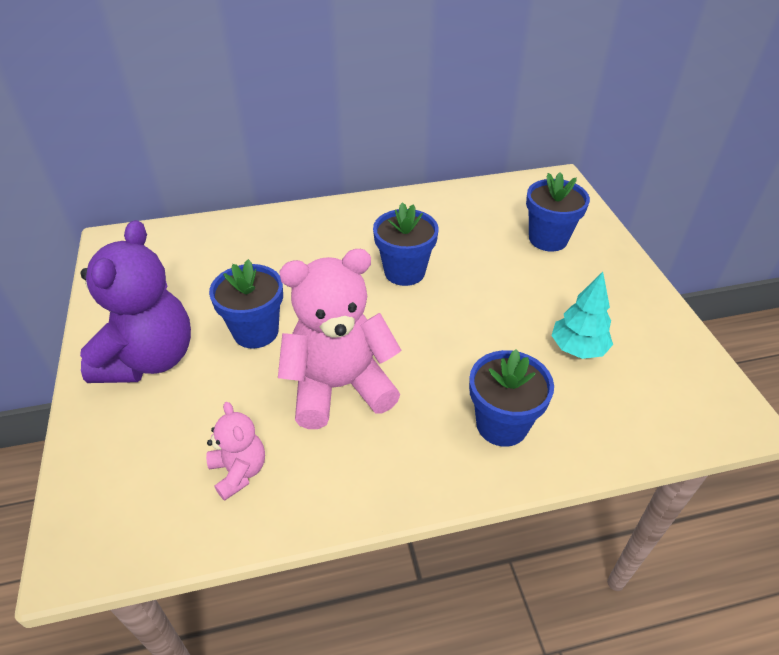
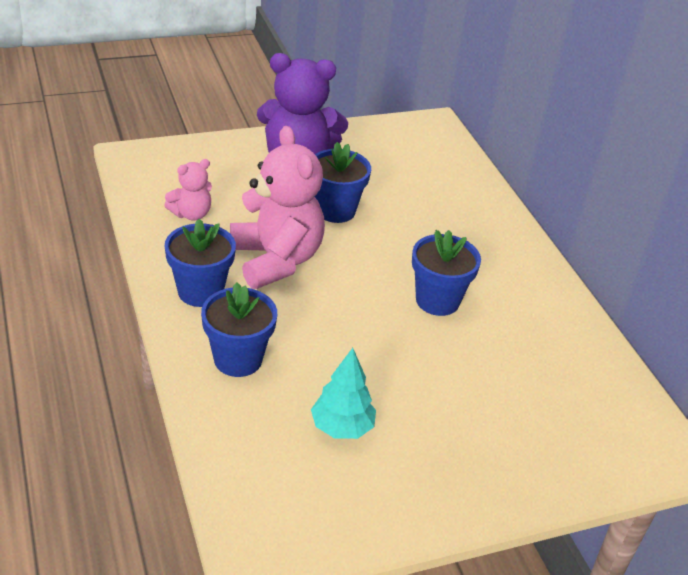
camera: 80 degrees right, 5 degrees down
blue flower pot [526,172,590,251] -> blue flower pot moved to [165,219,236,307]

